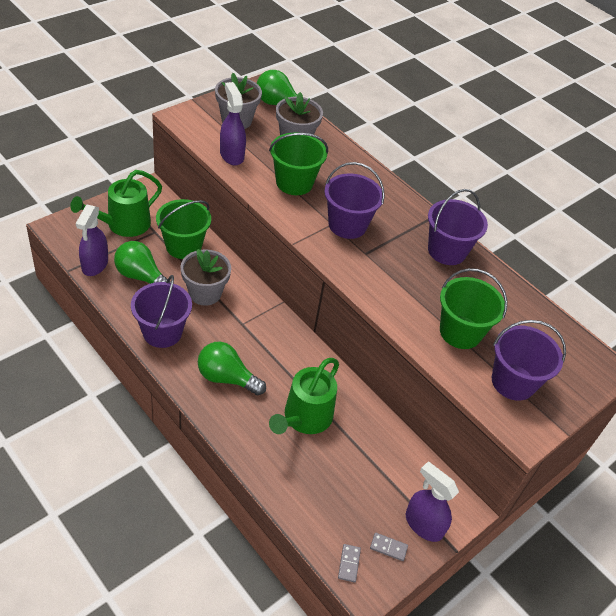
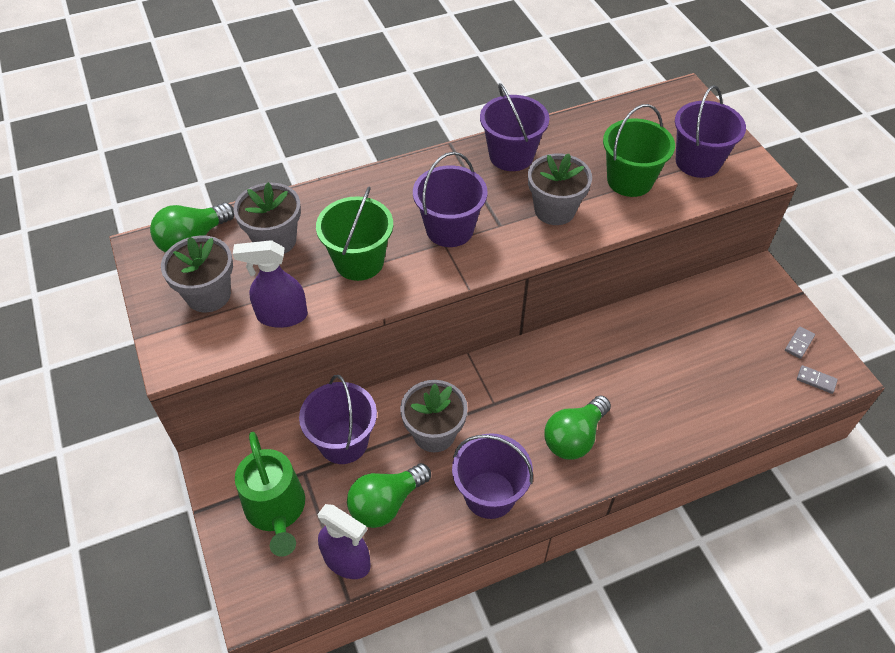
camera: 65 degrees left, 5 degrees up
green bucket [156,199,211,259] -> purple bucket [299,375,377,464]
green watering can [269,358,339,434] -> none
purple spray bottle [406,462,459,542] -> none
none -> grey flower pot [528,153,592,225]

